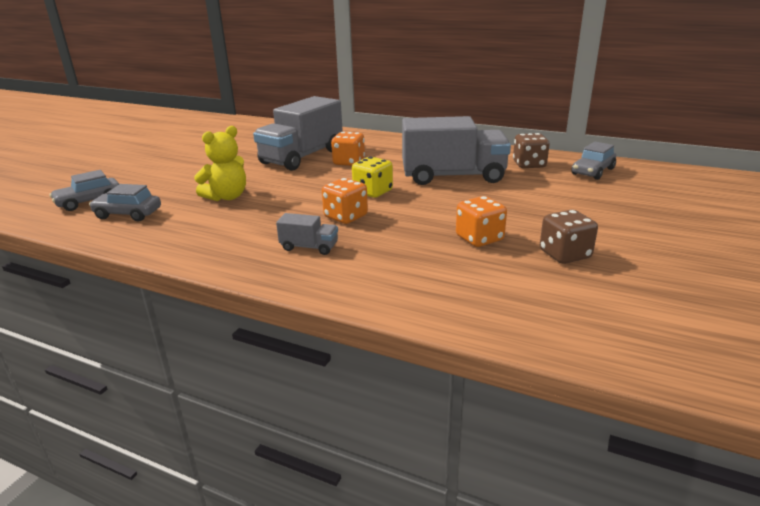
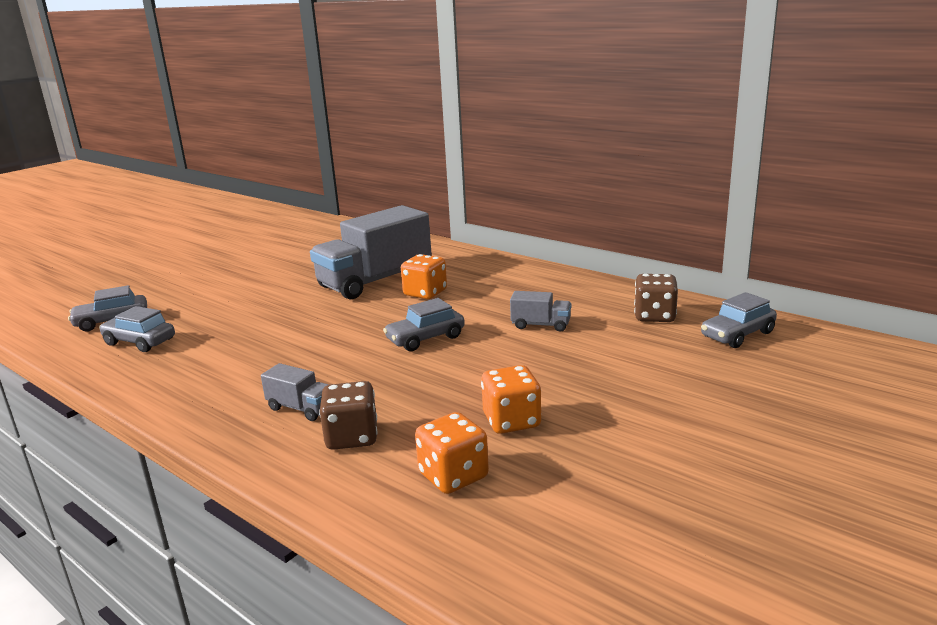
camera: 15 degrees right, 5 degrees down
yellow teddy bear [194,126,246,201] -> none
orange dice [322,178,368,224] -> orange dice moved to [415,412,489,494]
yellow dice [352,157,393,198] -> grey car [383,298,465,351]
grey truck [402,116,511,185] -> grey truck [510,291,571,331], size x0.43
brown dice [540,210,598,264] -> brown dice moved to [319,381,377,450]

